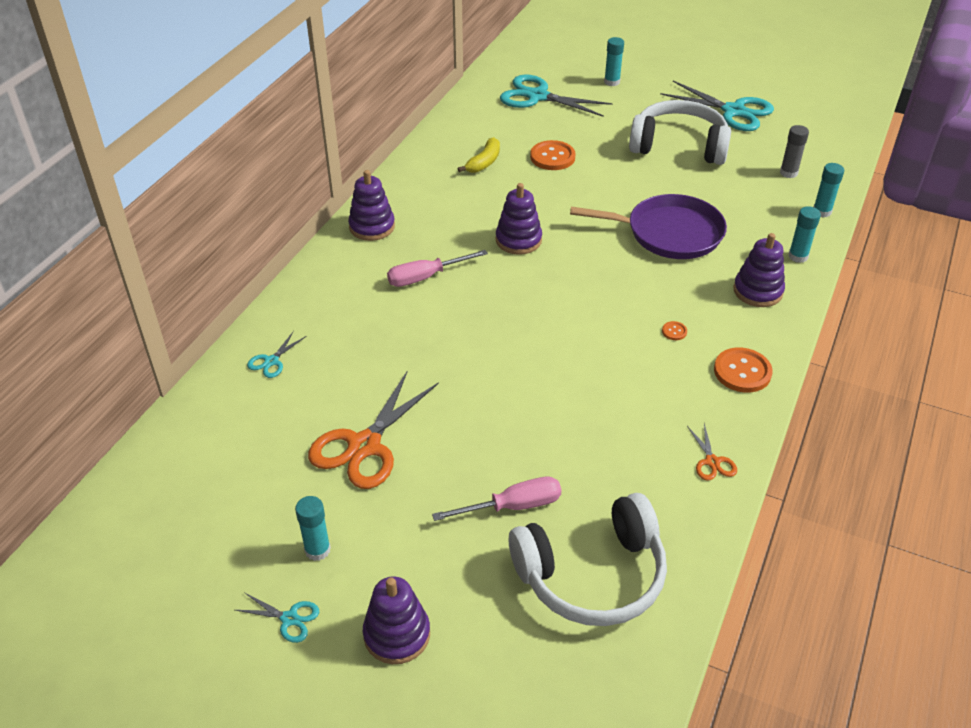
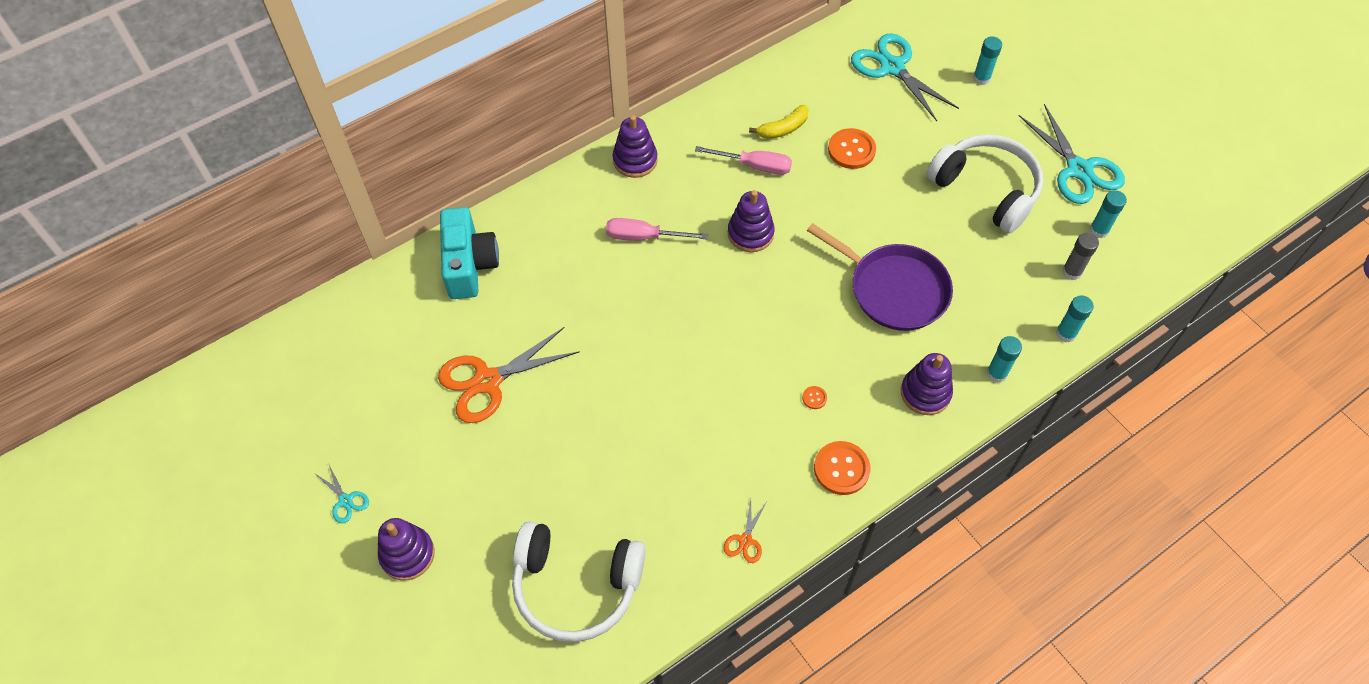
camera: 30 degrees right, 15 degrees up
turquoise scissors [247,331,307,378] -> turquoise camera [440,207,499,299]
turquoise glue stick [295,496,331,561] -> turquoise glue stick moved to [1089,190,1127,239]
pink screwdriver [432,476,562,521] -> pink screwdriver moved to [695,146,792,175]

